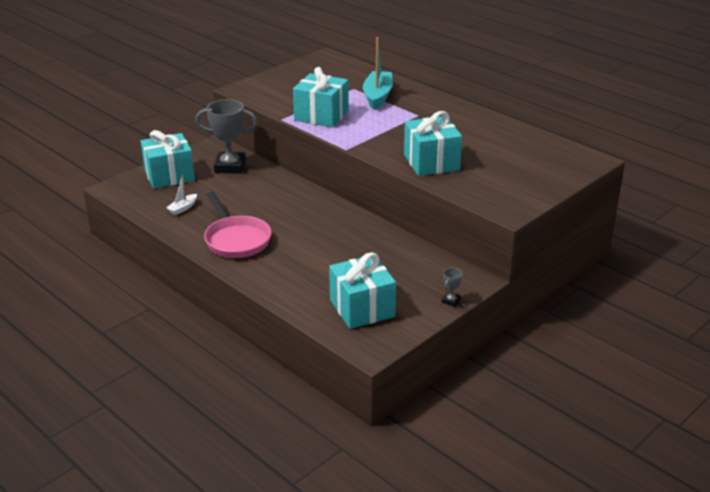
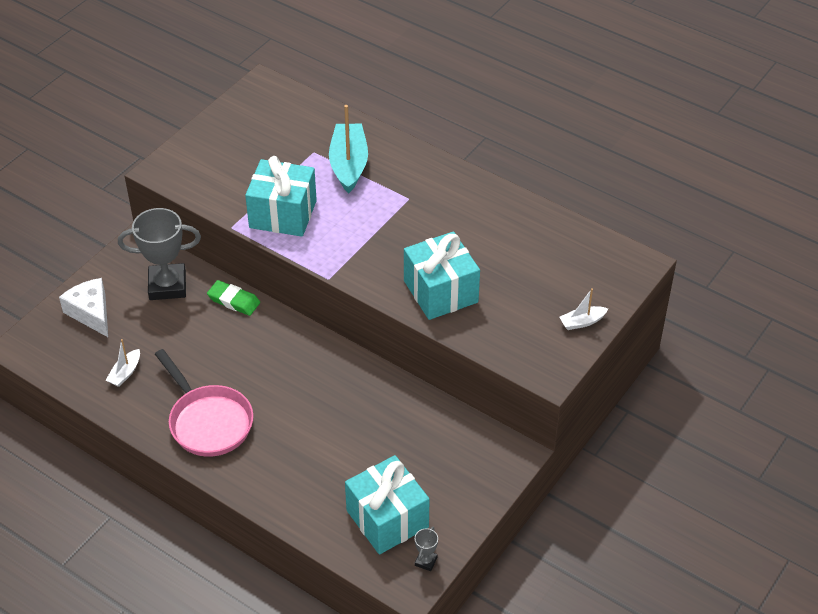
camera: 10 degrees left, 15 degrees up
turquoise gift [141,130,195,189] -> white cheese [59,278,108,337]
grey trophy [442,268,463,307] -> grey trophy moved to [415,527,438,571]
none -> green eraser [207,280,260,316]
none -> white boat [559,288,608,330]

